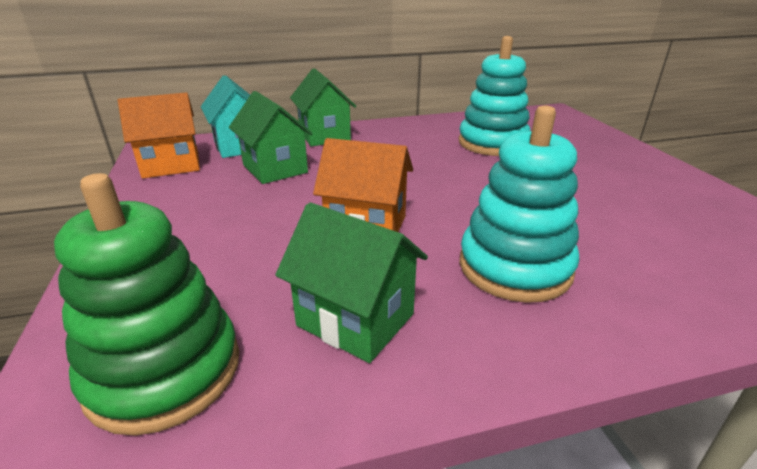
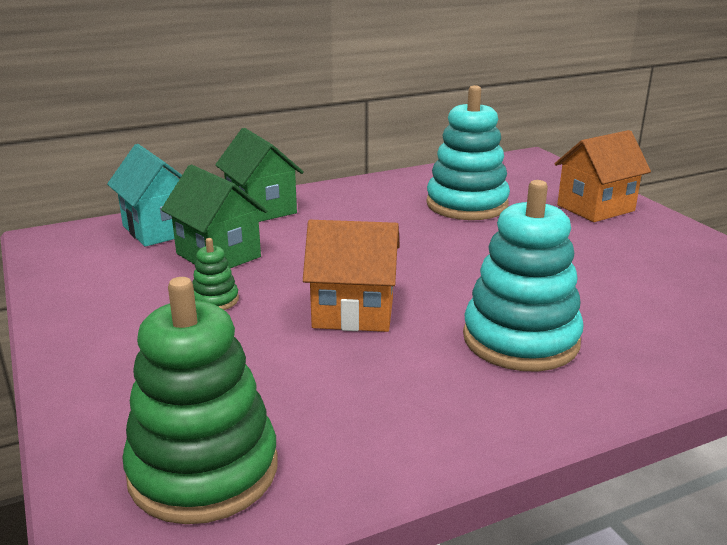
camera: 10 degrees left, 5 degrees down
orange house [118,92,200,178] -> orange house moved to [554,130,651,222]
green house [275,202,428,363] -> none
none -> green stacking toy [192,238,239,310]

